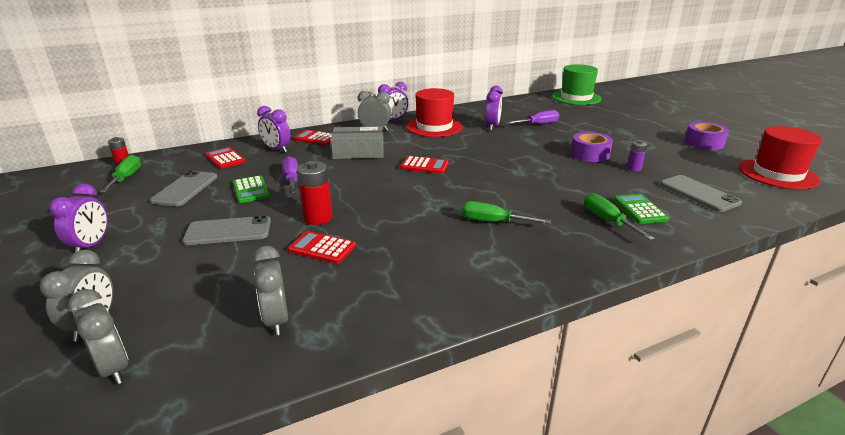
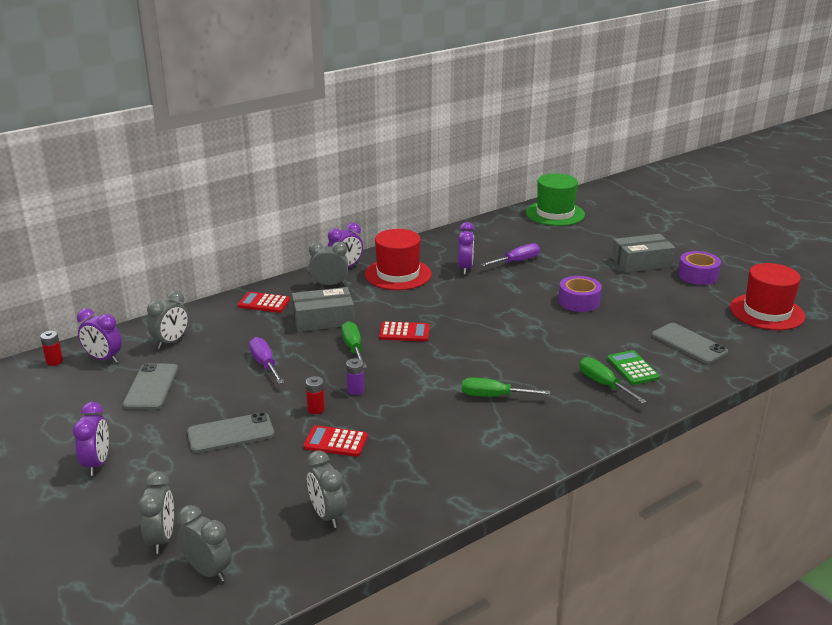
camera: 10 degrees left, 0 degrees up
green screwdriver [100,155,141,193] -> green screwdriver moved to [341,321,367,368]
red calculator [205,147,246,169] -> grey clock [147,291,189,349]
green calculator [233,176,270,203] -> none
purple clock [257,106,291,152] -> purple clock moved to [77,309,122,363]
red battery [297,161,332,225] -> red battery [306,376,325,414], size x0.59
purple battery [627,140,647,172] -> purple battery moved to [346,358,364,395]
none -> grey box [612,234,676,273]

